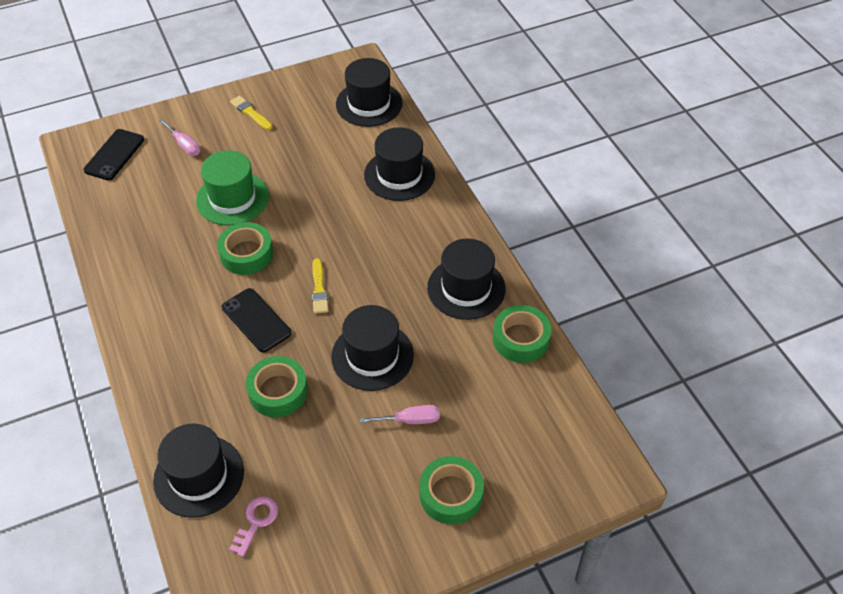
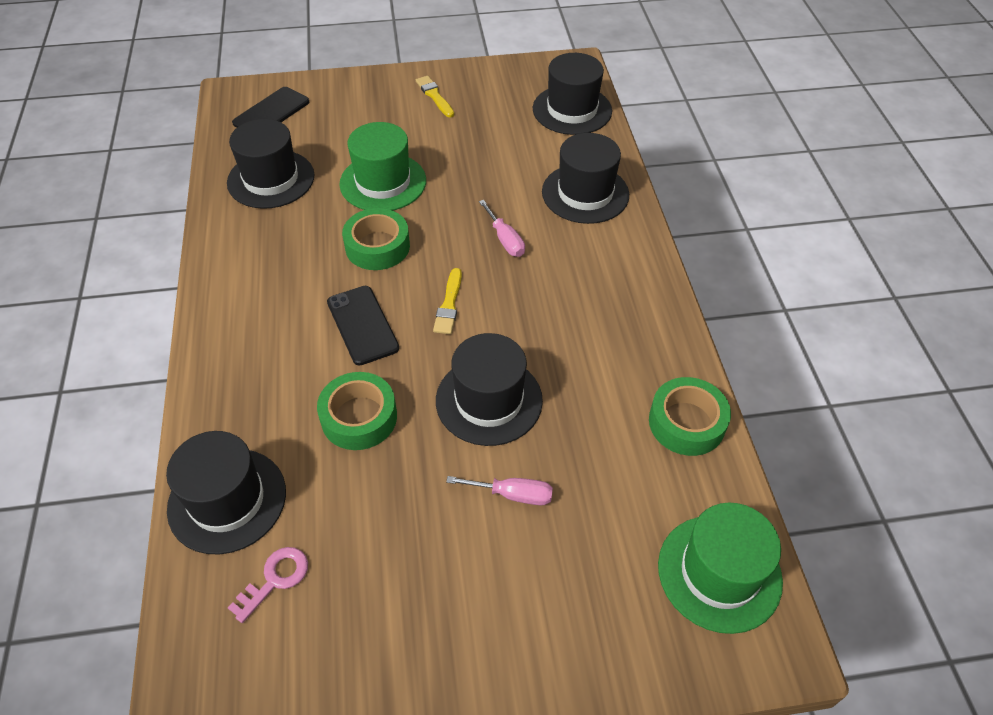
camera: 15 degrees right, 0 degrees up
pink screwdriver [159,119,200,156] -> pink screwdriver moved to [479,200,525,257]
green tape [420,456,484,524] -> none
black hat [427,239,505,320] -> black hat moved to [227,119,314,209]
none -> green hat [658,502,783,634]

